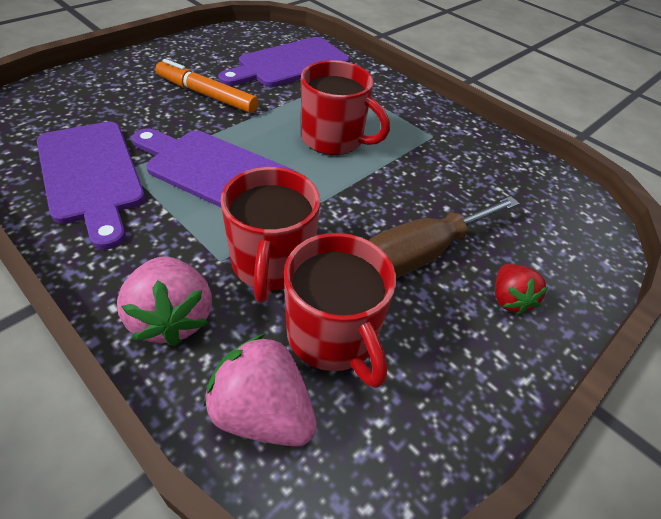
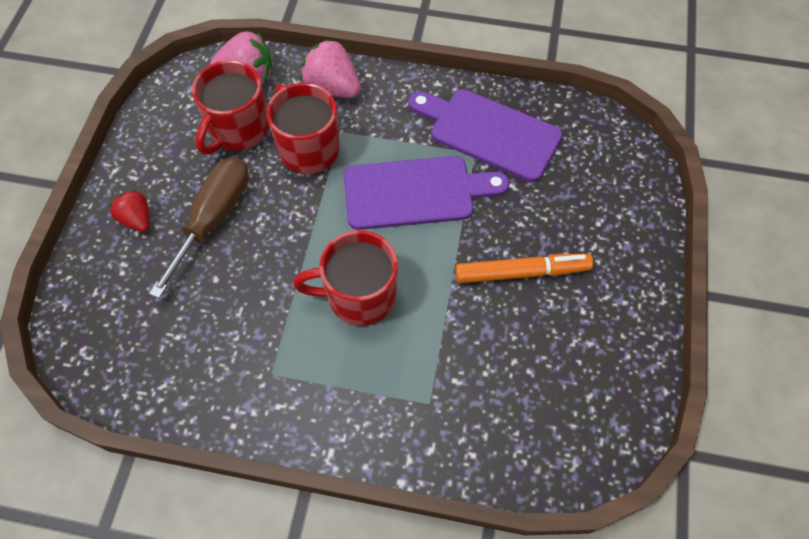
camera: 150 degrees right, 15 degrees up
purple cutting board [218,37,350,87] -> none
red mug [284,233,396,388] -> red mug turned 90 degrees counterclockwise [192,60,269,155]

